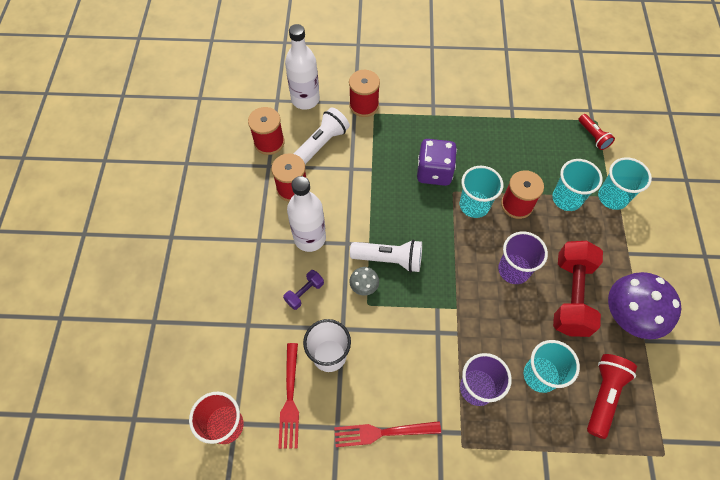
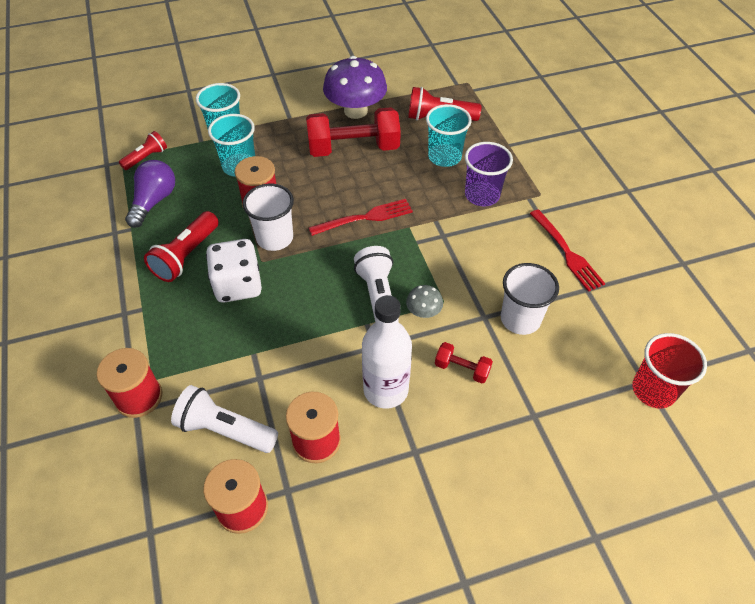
camera: 110 degrees left, 10 degrees down
red fork [278,343,299,449] -> red fork moved to [309,199,413,236]
purple dumbbell [283,270,324,310] -> red dumbbell [435,342,493,383]
white bottle [285,24,320,110] -> none
purple dice [417,139,457,186] -> white dice [206,239,262,303]
turquoise cup [460,166,503,218] -> white cup [243,184,294,251]
purple cup [498,231,548,284] -> none
none -> purple light bulb [125,160,175,228]
none -> red flashlight [144,211,219,282]

